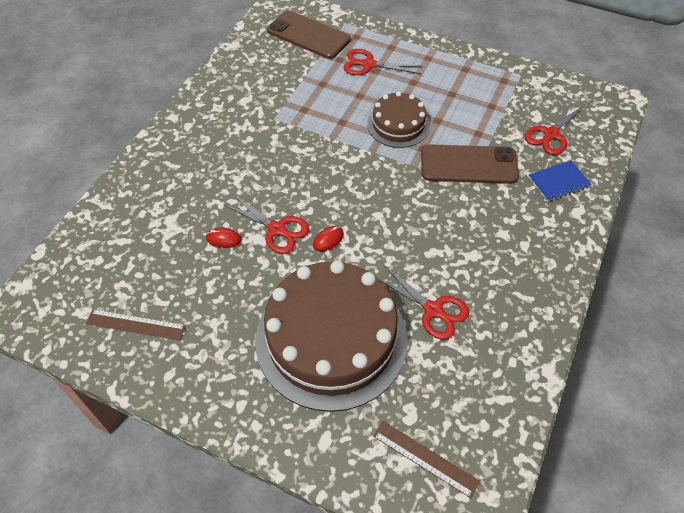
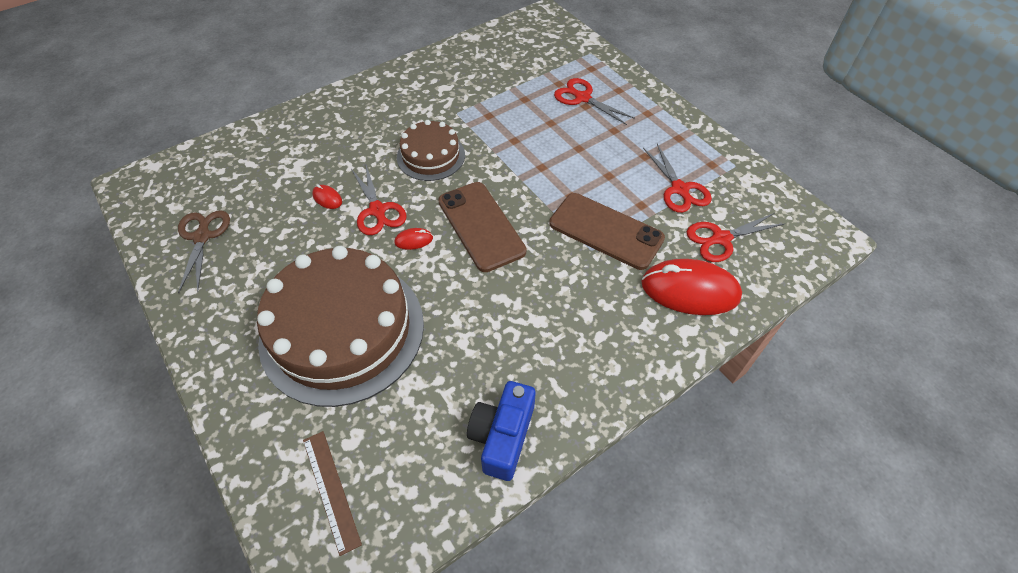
camera: 30 degrees right, 0 degrees up
brown ruler [86,309,186,341] -> brown scissors [178,210,230,293]
brown phone [267,11,351,59] -> brown phone moved to [438,182,527,272]
brown cake [367,91,430,148] -> brown cake moved to [397,120,465,181]
red scissors [379,266,469,340] -> red scissors moved to [643,144,712,213]
blue notebook [528,160,591,202] -> red mouse [641,259,742,315]
none -> blue camera [467,381,536,481]

